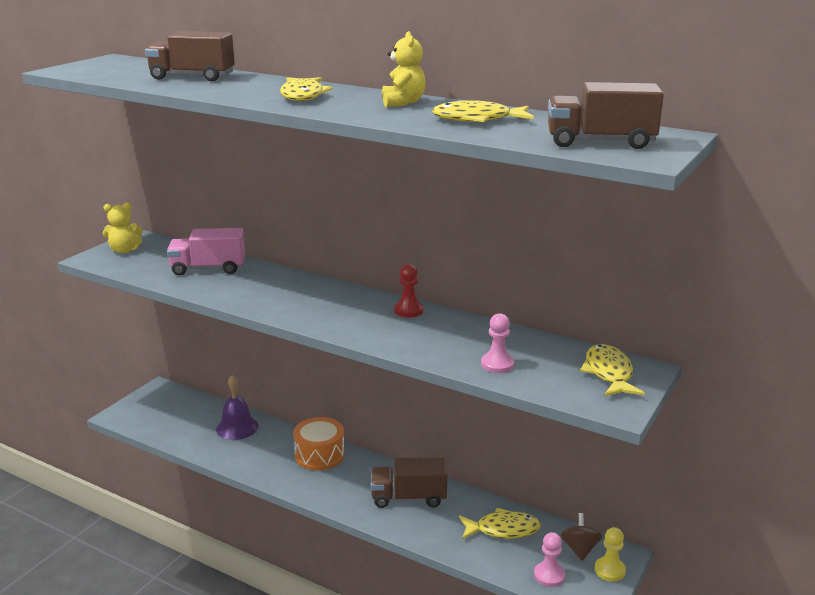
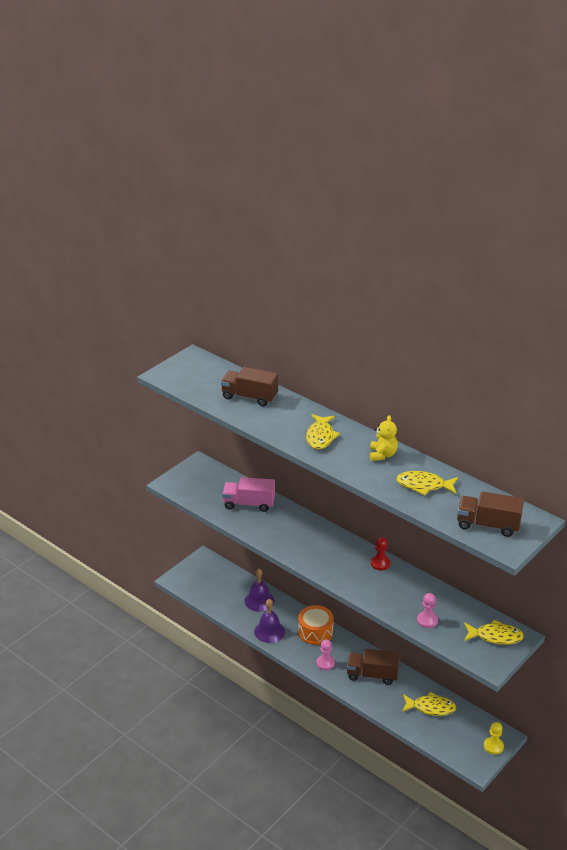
camera: 10 degrees right, 10 degrees up
yellow teddy bear [103,202,143,253] -> none
pink pawn [534,532,565,587] -> pink pawn moved to [317,639,335,670]
brown spinning top [561,513,603,561] -> none
yellow fish [580,344,645,396] -> yellow fish turned 90 degrees clockwise [464,620,524,645]
none -> purple bell [254,599,285,643]

